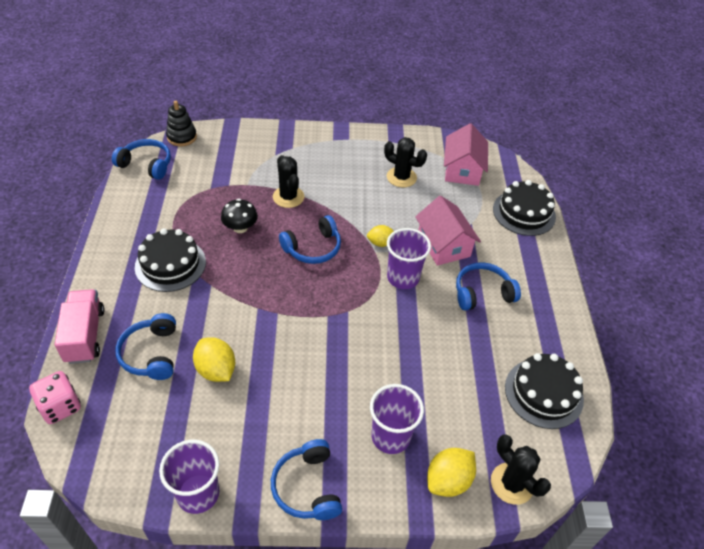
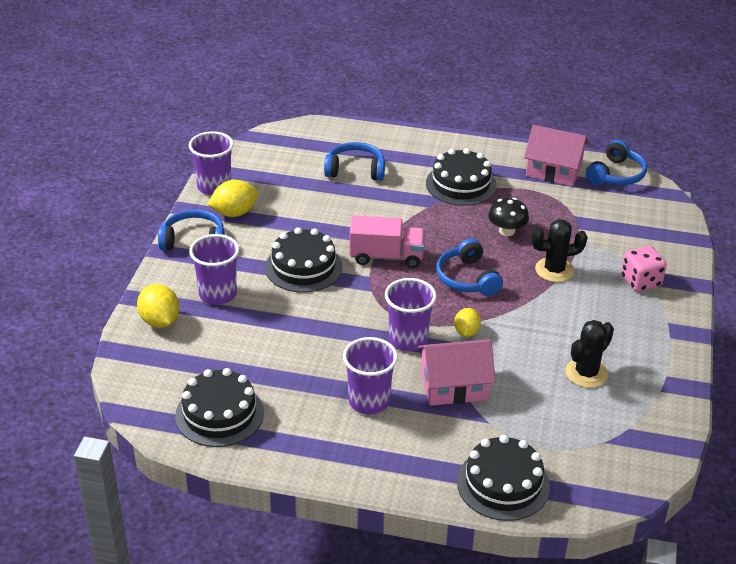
camera: 105 degrees right, 10 degrees down
pink dice [29,371,81,424] -> pink dice moved to [621,246,667,292]
pink truck [55,289,104,364] -> pink truck moved to [349,215,425,268]
black stacking toy [166,101,197,146] -> none
yellow lemon [193,337,235,382] -> yellow lemon moved to [207,180,258,217]
pink house [444,123,488,186] -> pink house moved to [524,125,589,186]
blue headphones [456,262,521,311] -> purple cup [343,337,398,415]
black cactus [491,434,551,505] -> none
none -> black cake [265,227,342,293]

